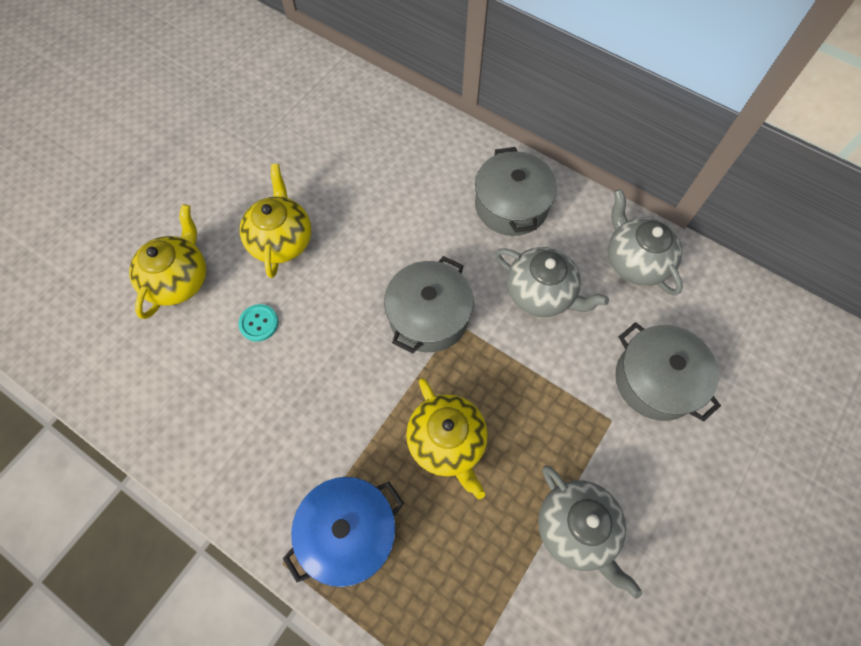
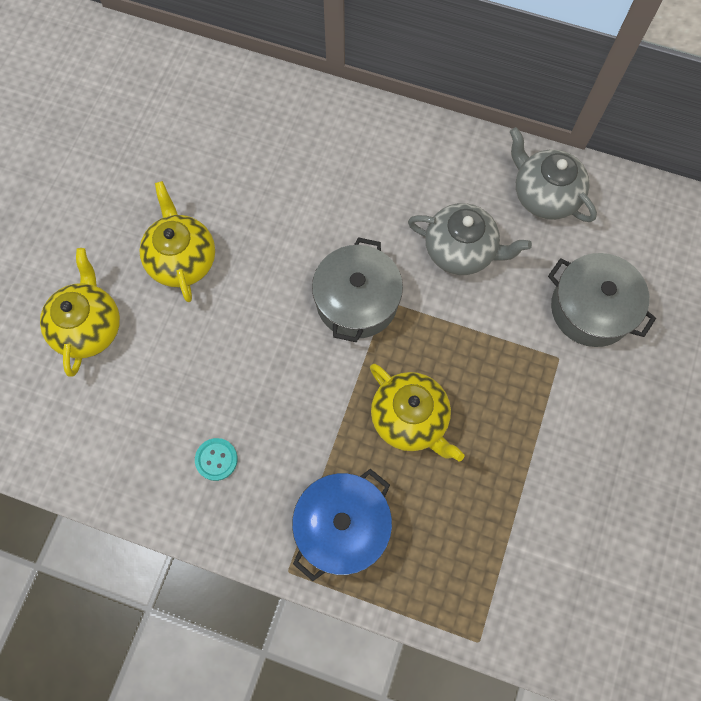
camera: 15 degrees left, 5 degrees up
turquoise button [238,304,278,342] -> turquoise button moved to [195,438,238,481]
grey pot [475,147,557,236] -> none
grey teapot [538,465,643,599] -> none

